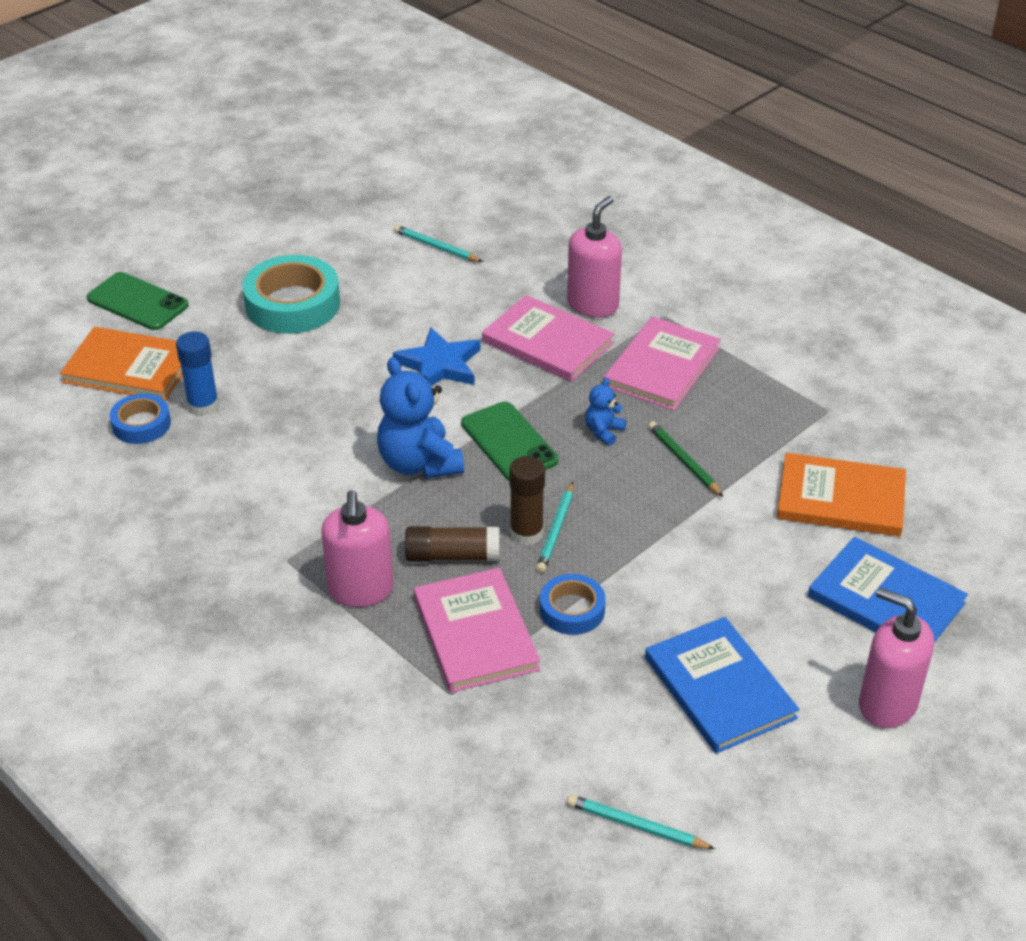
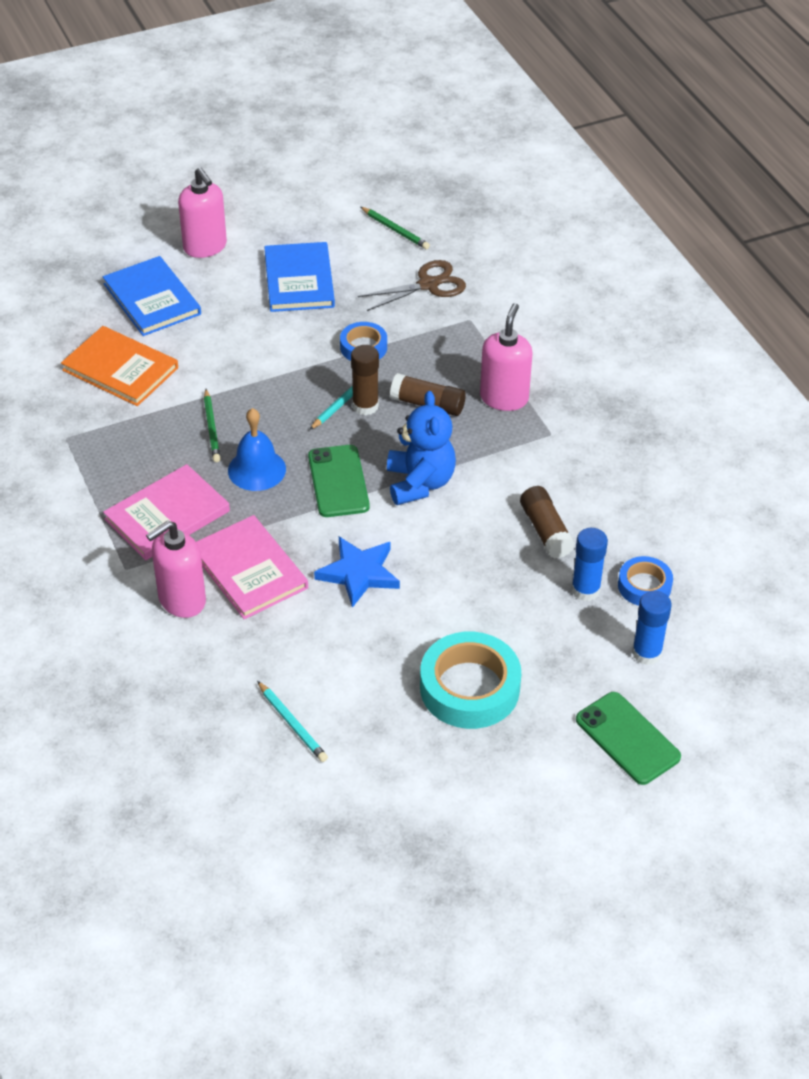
camera: 160 degrees left, 5 degrees up
orange book [60,327,183,401] -> blue glue stick [632,591,672,665]
pink book [414,568,540,693] -> none
turquoise pencil [567,795,715,849] -> green pencil [361,207,430,249]
blue teddy bear [585,378,626,446] -> blue bell [228,408,286,491]
none -> brown scissors [358,260,466,311]
none -> brown glue stick [520,486,575,559]

